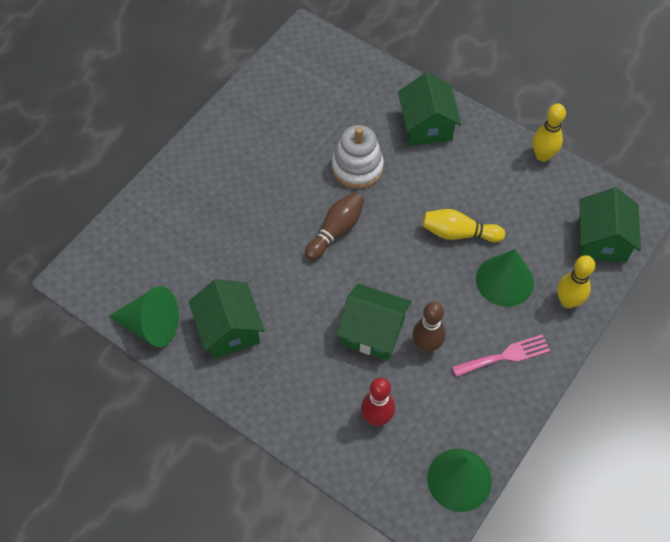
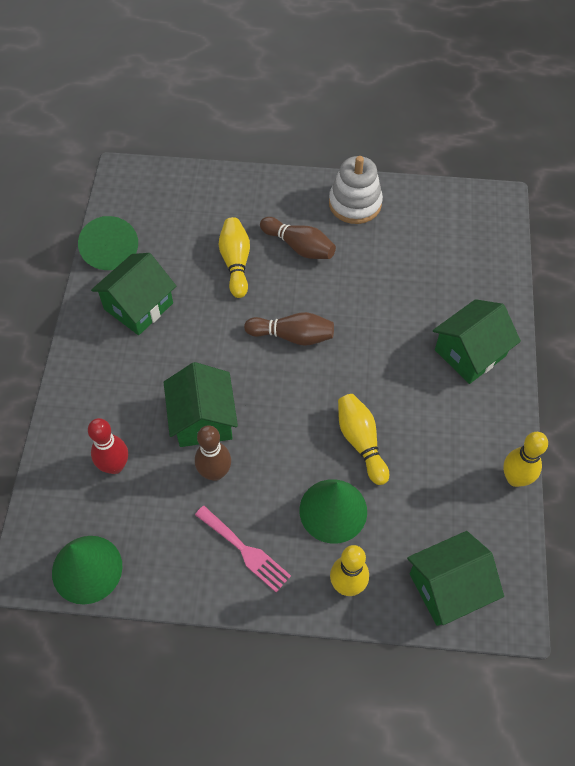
camera: 60 degrees right, 0 degrees up
white stacking toy [332,125,384,189] -> white stacking toy moved to [329,156,383,224]
none -> yellow bowling pin [219,217,250,298]
none -> brown bowling pin [260,217,336,259]

